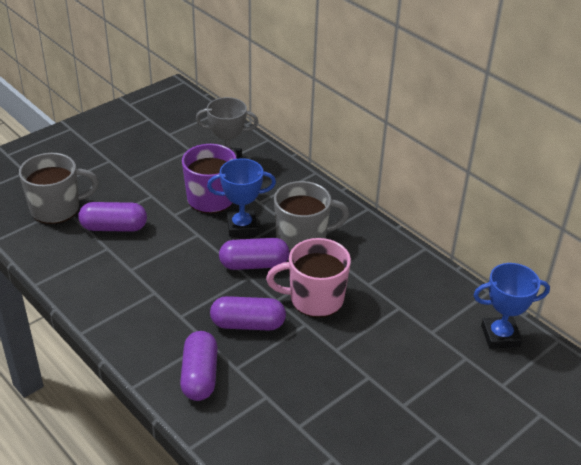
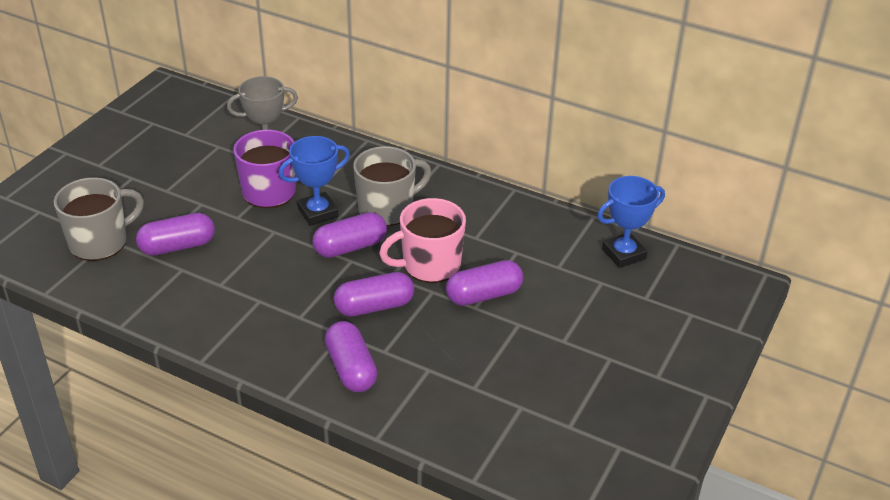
camera: 20 degrees left, 0 degrees up
none -> purple capsule [446,260,523,306]

